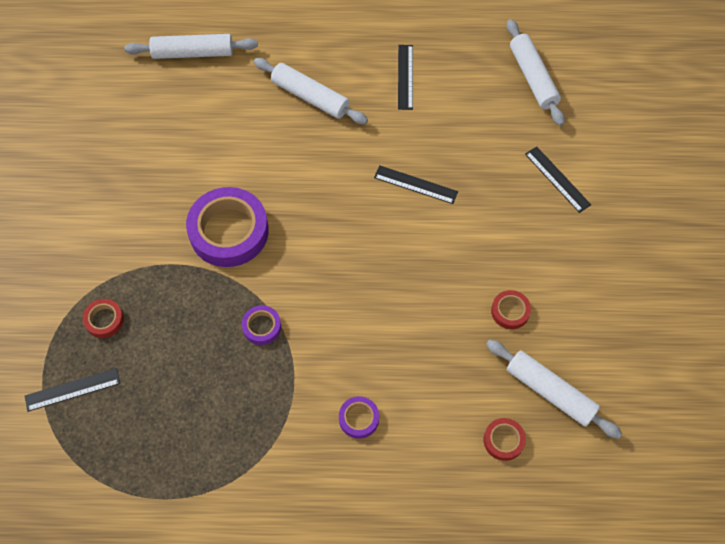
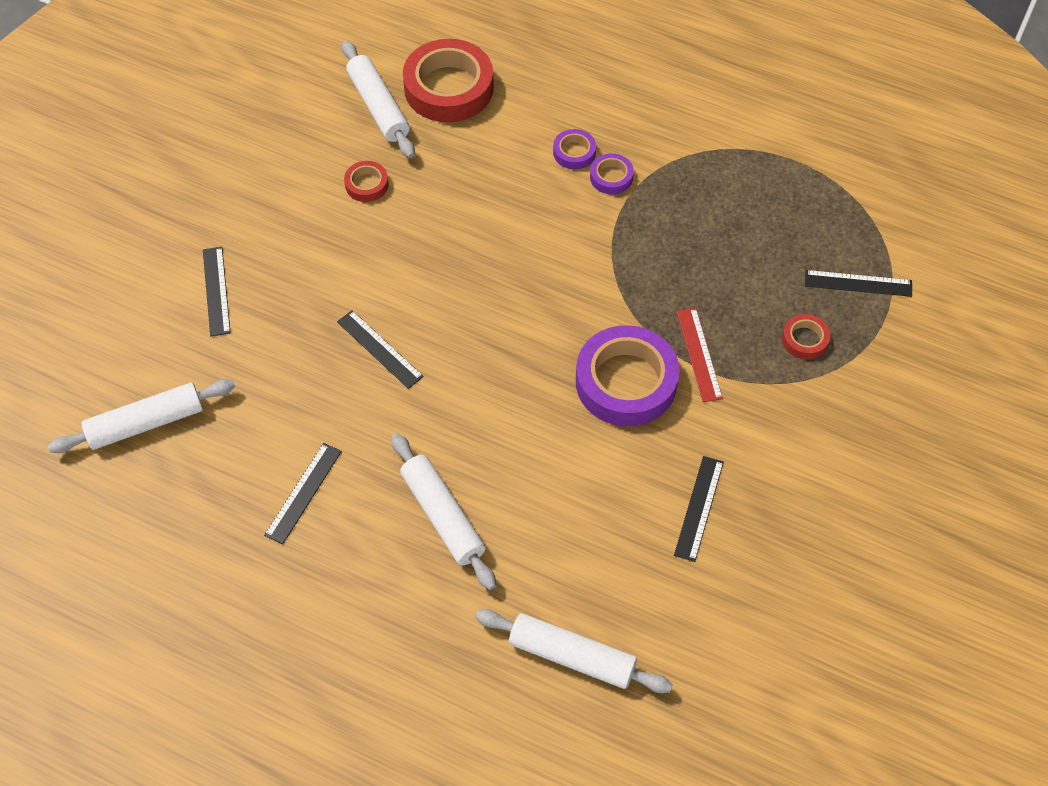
camera: 155 degrees left, 5 degrees down
purple tape [242,305,281,345] -> purple tape moved to [590,153,634,194]
red tape [484,418,526,461] -> red tape [403,39,494,122], size x2.15
white rolling pin [507,19,565,126] -> white rolling pin turned 60 degrees clockwise [48,379,235,453]
none -> black ruler [674,456,724,562]
none -> red ruler [677,308,723,402]

